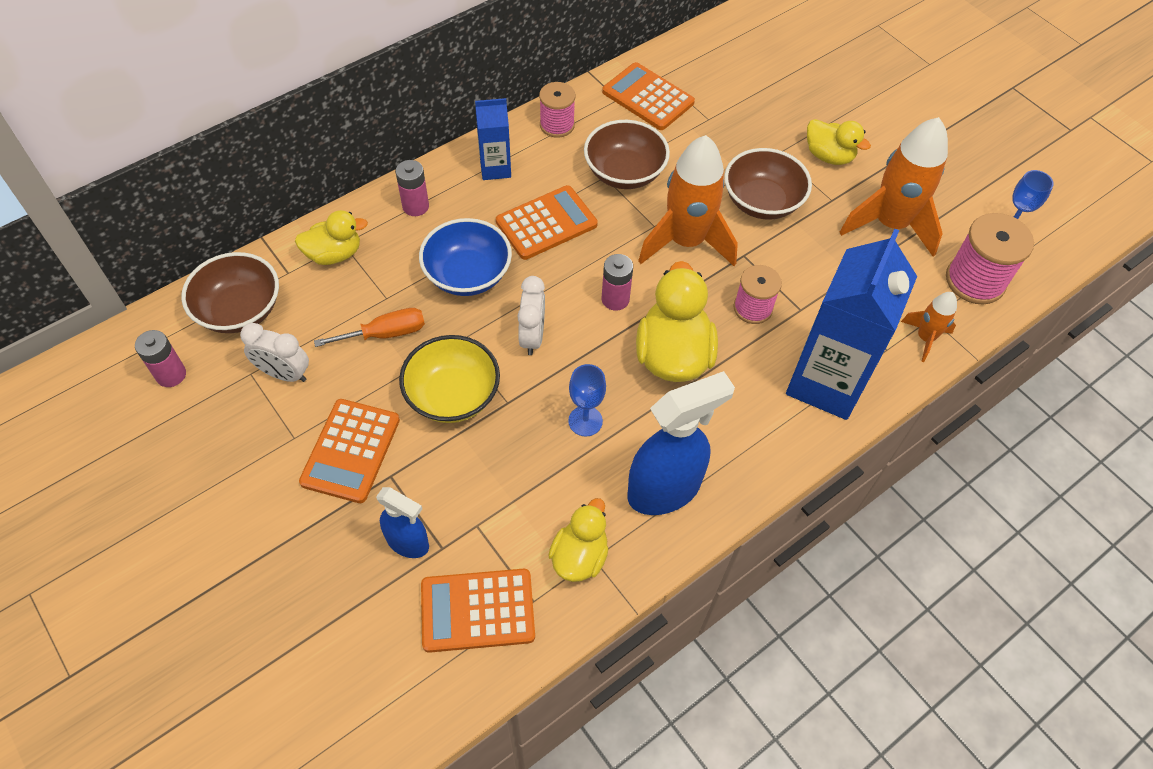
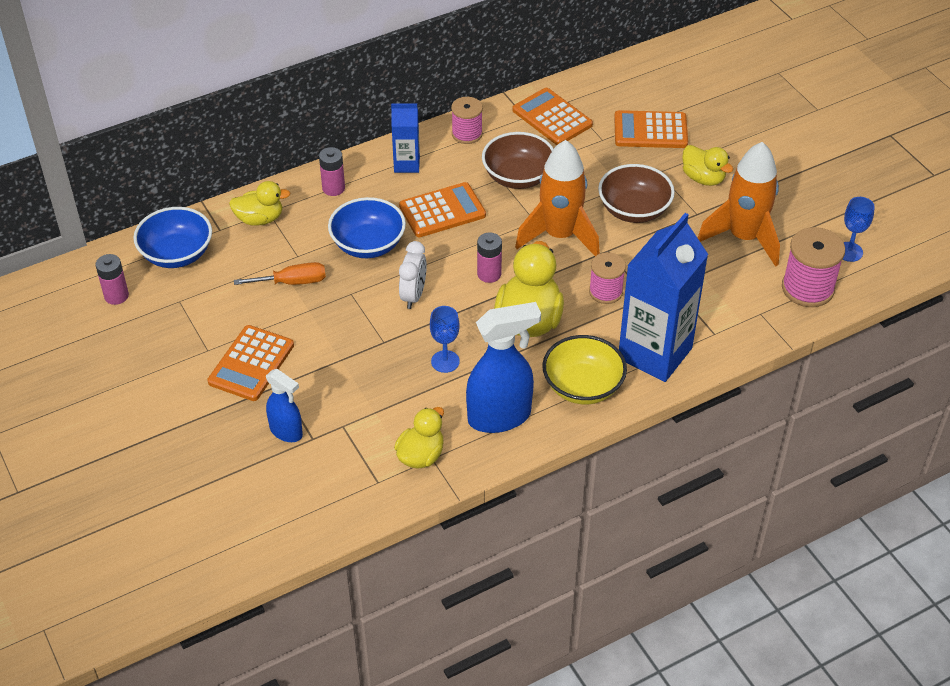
camera: 10 degrees right, 10 degrees down
brown bowl [181,252,279,333] -> blue bowl [133,207,212,268]
white clock [240,323,309,382] -> none
yellow bowl [399,335,500,423] -> yellow bowl moved to [542,335,627,405]
orange calculator [421,569,535,653] -> orange calculator moved to [614,110,688,148]
orange rocket [901,292,957,362] -> none

